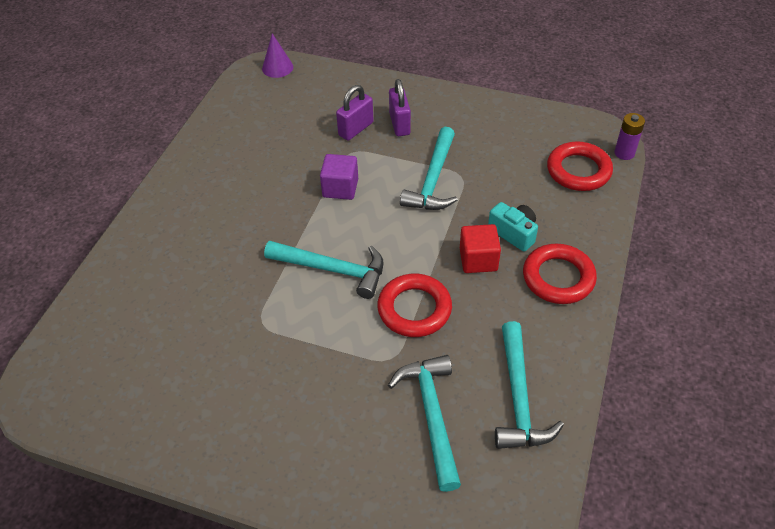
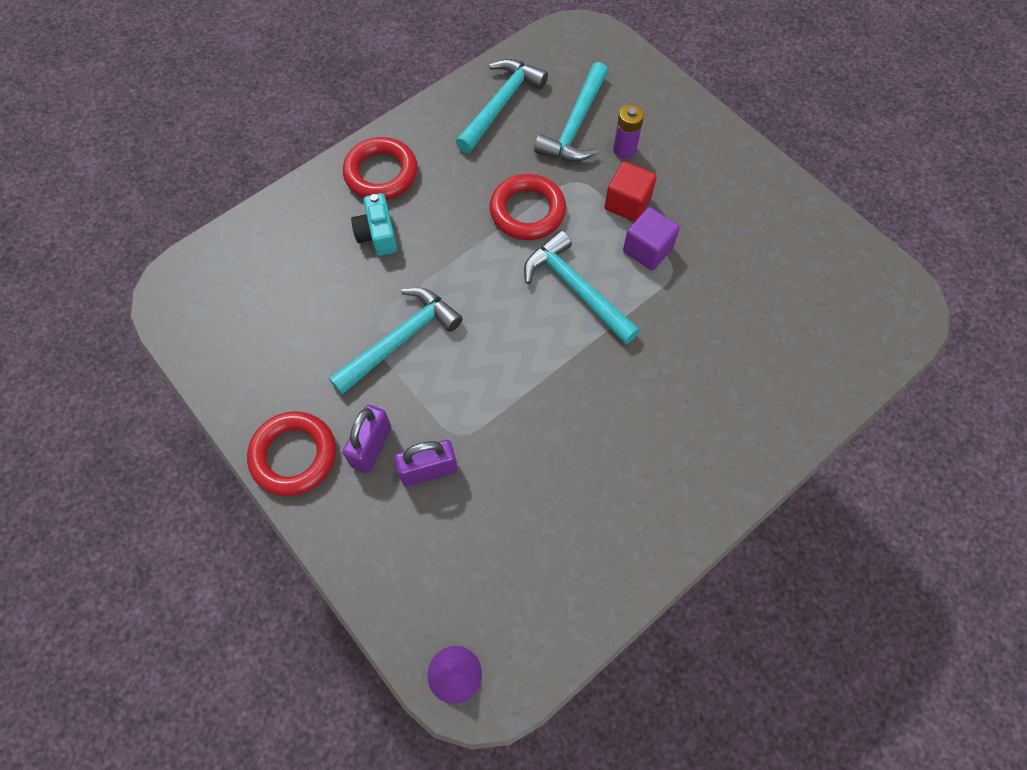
camera: 150 degrees left, 15 degrees up
purple cube [320,154,358,200] -> purple cube moved to [623,207,680,270]
red cube [460,224,501,273] -> red cube moved to [604,161,657,222]
red ring [547,142,613,191] -> red ring moved to [247,411,336,496]
purple battery [614,113,645,160] -> purple battery moved to [613,104,644,159]

